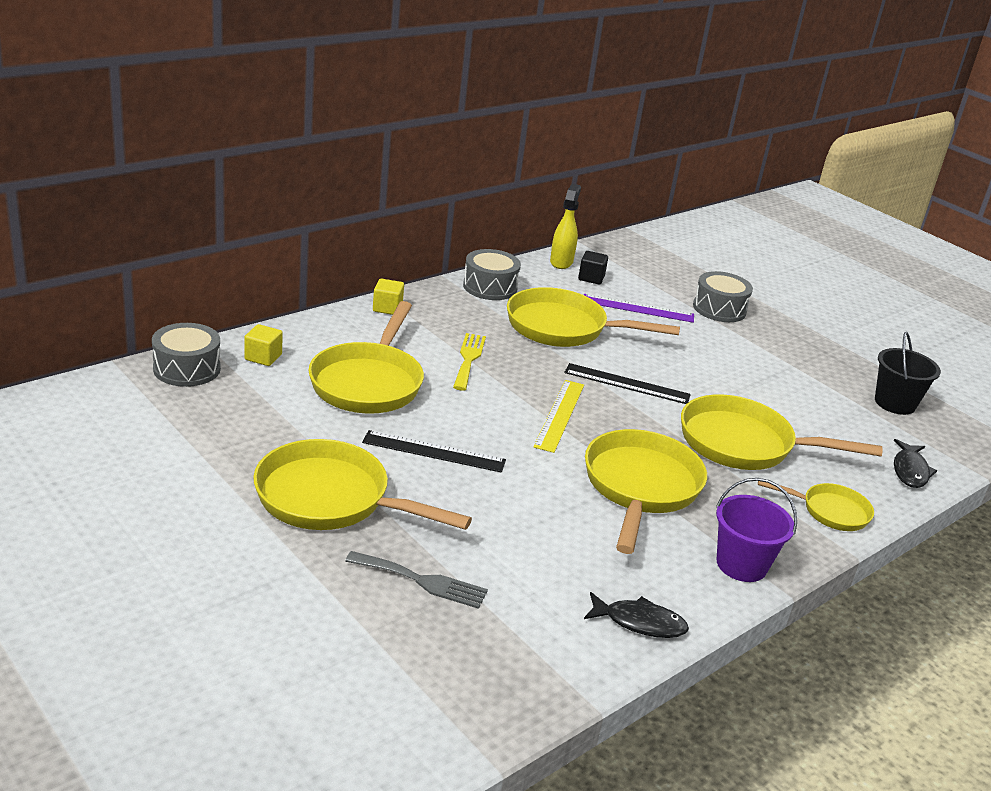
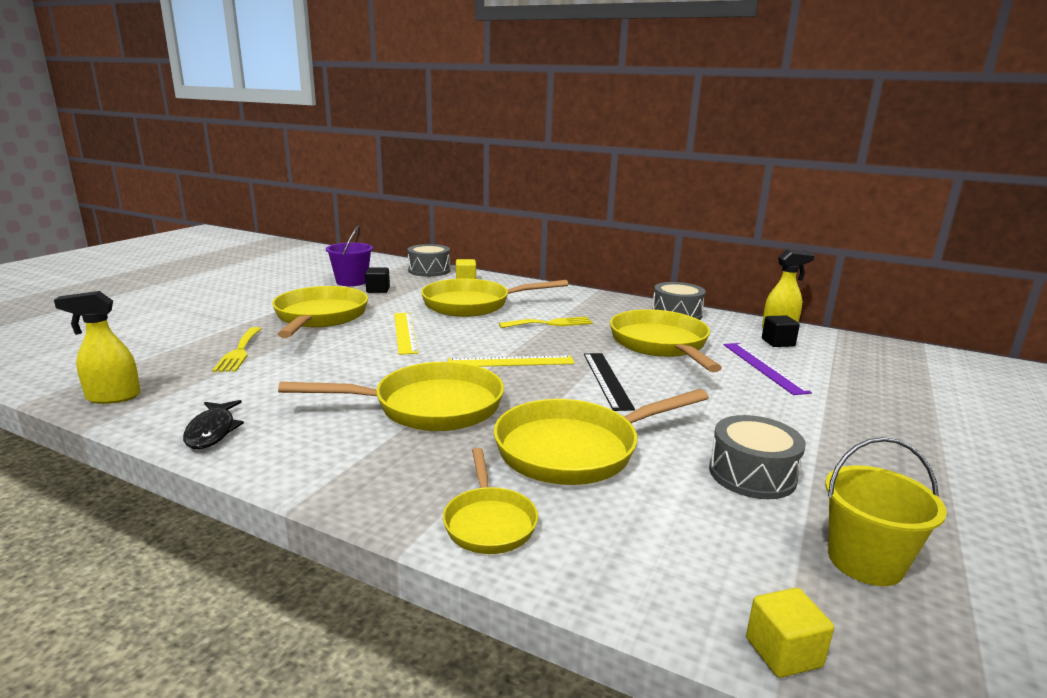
camera: 70 degrees right, 10 degrees down
grey fork [345,551,488,609] -> yellow fork [213,327,261,372]
black ruler [362,430,506,473] -> yellow ruler [394,313,418,355]
yellow cube [373,279,404,315] -> yellow cube moved to [746,588,834,678]
yellow pan [681,394,883,470] -> yellow pan turned 105 degrees counterclockwise [494,389,709,485]
grey drum [693,271,753,322] -> grey drum moved to [709,415,806,499]
purple bucket [716,478,797,582] -> purple bucket moved to [326,226,373,286]
black bucket [875,332,941,415] -> yellow bucket [825,437,947,586]
black fish [894,439,937,488] -> none
none -> yellow spray bottle [54,291,141,404]
none -> black cube [365,267,390,293]

